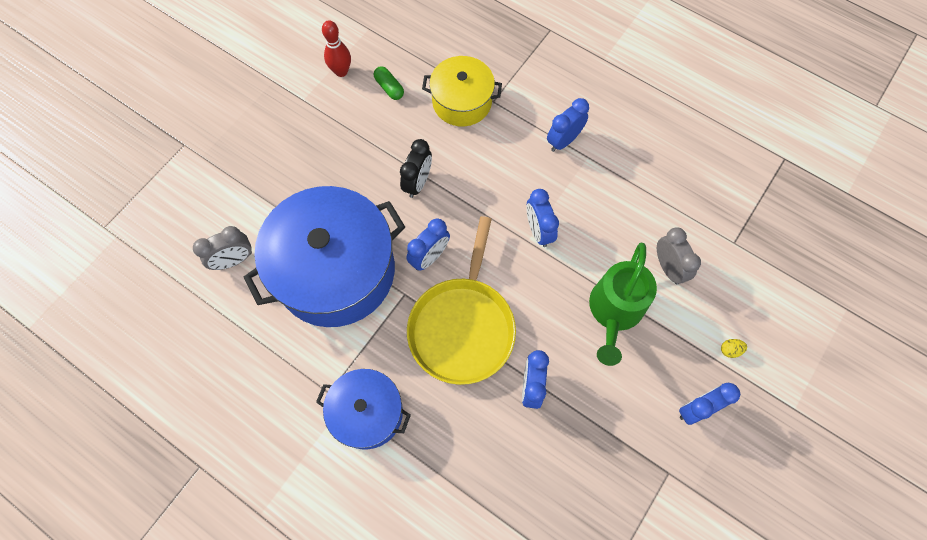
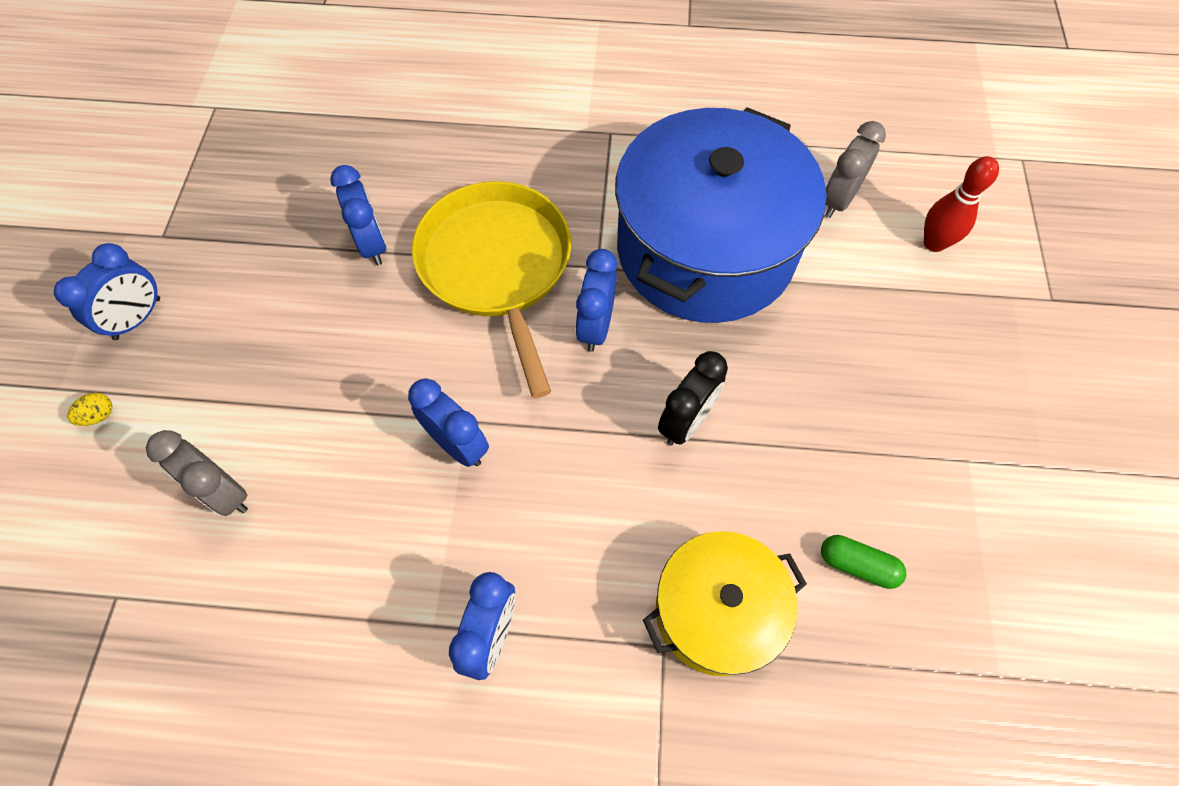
camera: 150 degrees right, 5 degrees down
blue pot [316,369,411,450] -> none
red bowling pin [322,20,351,77] -> red bowling pin moved to [924,156,999,252]
black clock [400,139,432,198] -> black clock turned 135 degrees counterclockwise [658,351,728,446]
green watering can [589,243,657,366] -> none

